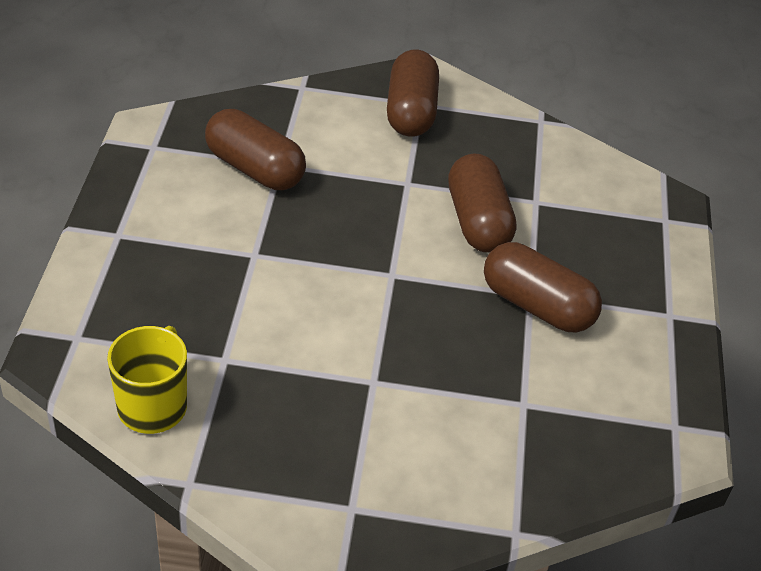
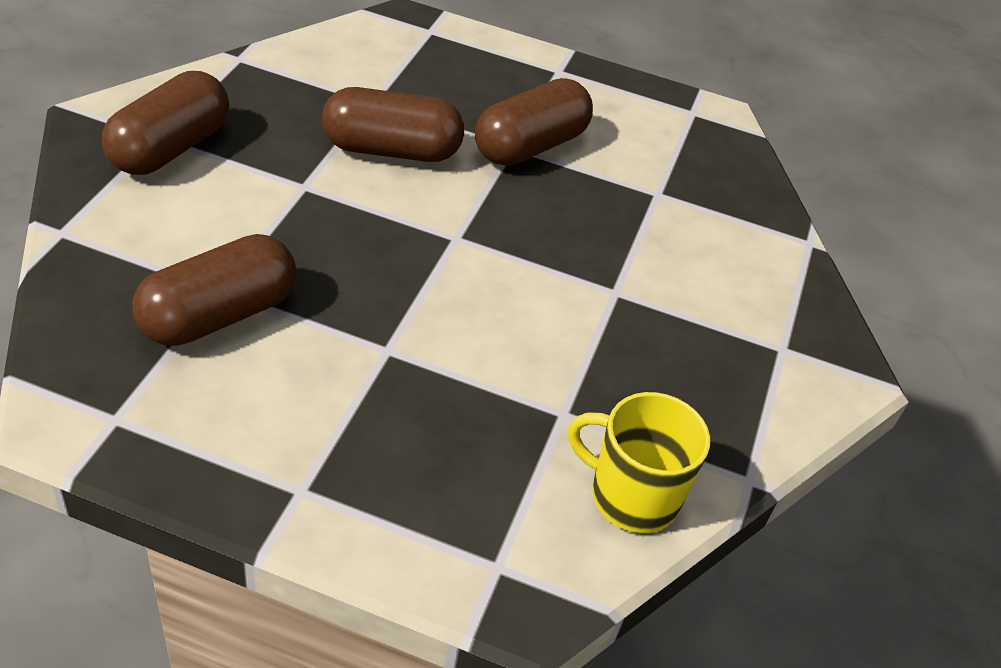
camera: 80 degrees left, 0 degrees up
brown capsule [387,49,439,137] -> brown capsule turned 75 degrees counterclockwise [102,71,229,175]

